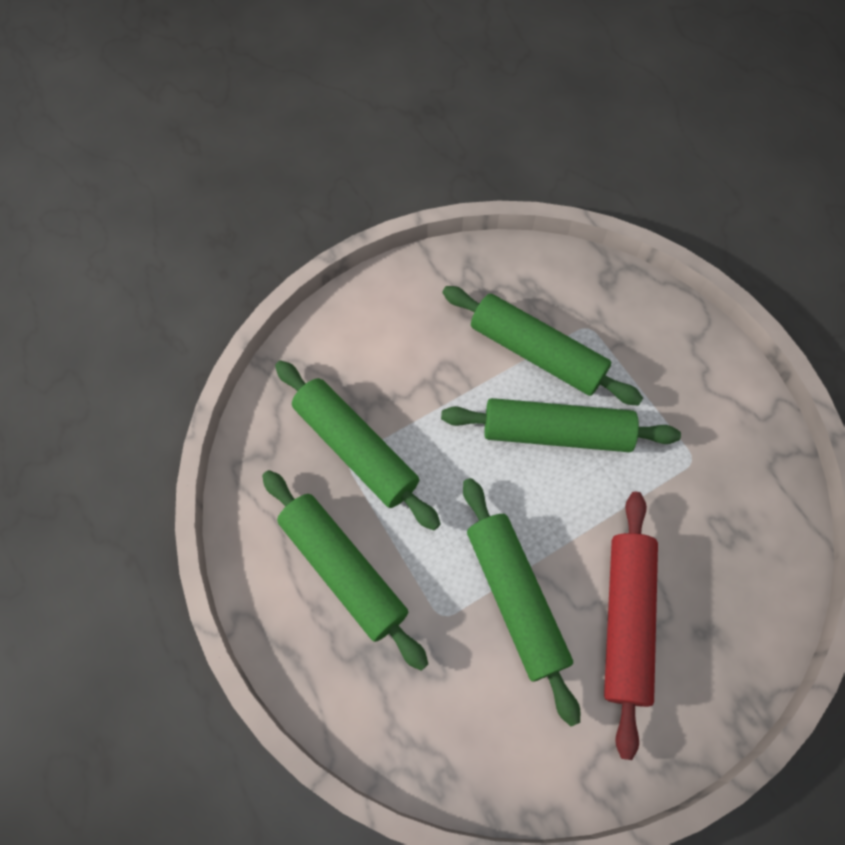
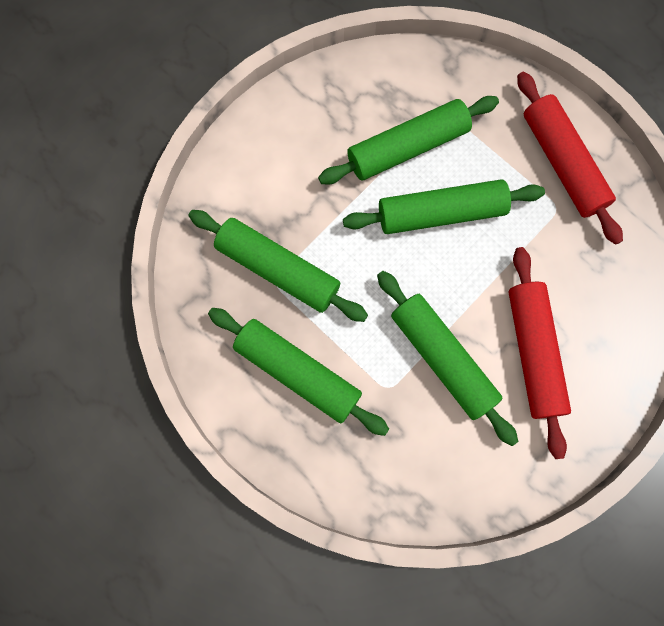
camera: 15 degrees left, 10 degrees up
green rolling pin [443,286,643,406] -> green rolling pin turned 45 degrees counterclockwise [318,96,499,184]
none -> red rolling pin [517,72,623,245]

